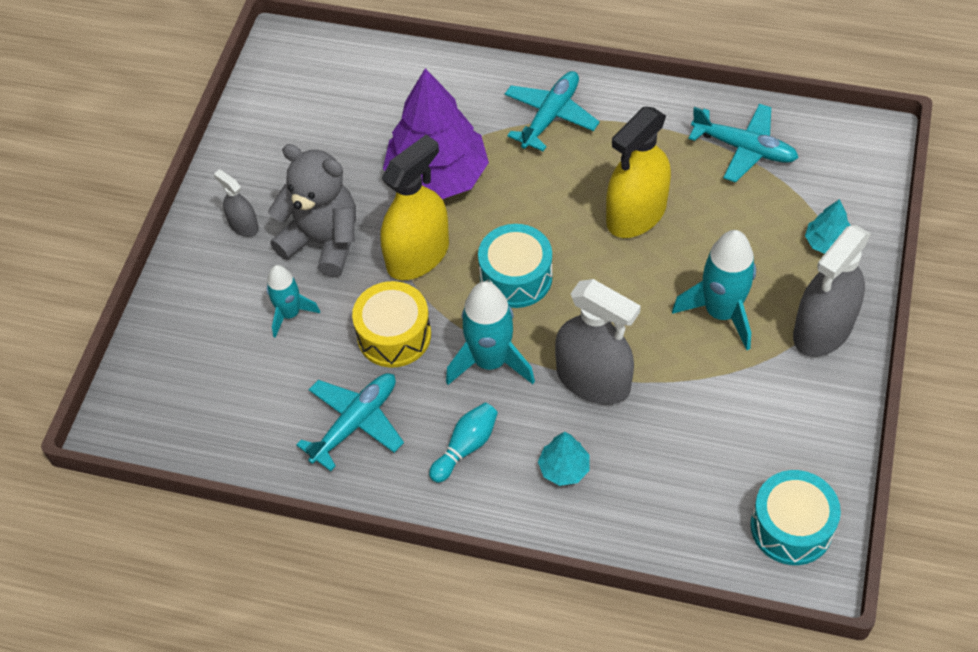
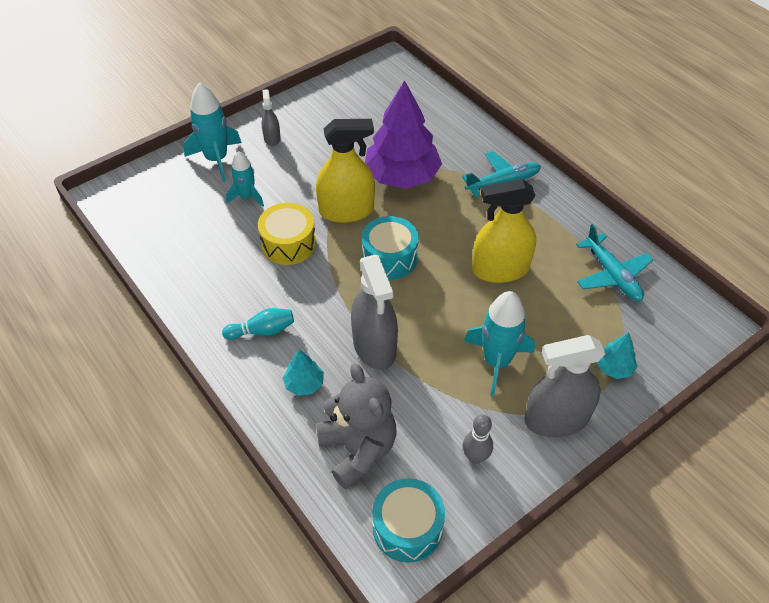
camera: 35 degrees right, 5 degrees down
grey teddy bear [268,144,356,277] -> grey teddy bear moved to [316,363,396,489]
turquoise plane [296,373,404,471] -> none
turquoise rocket [446,281,535,385] -> turquoise rocket moved to [183,83,242,182]
none -> grey bowling pin [463,414,493,464]

